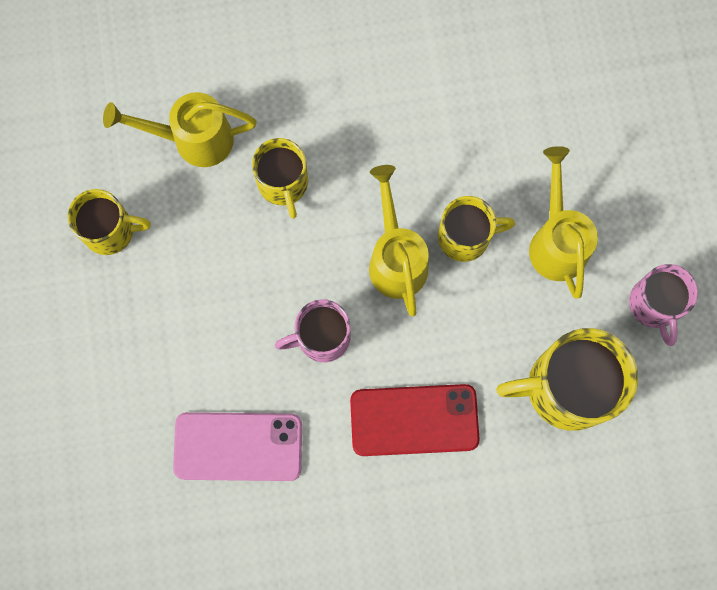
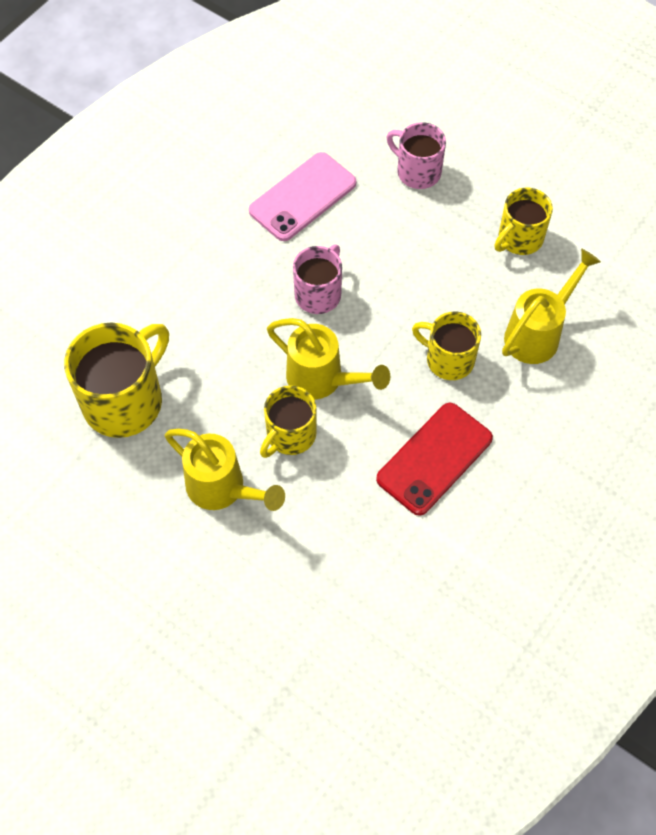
camera: 135 degrees right, 15 degrees down
red phone [350,384,480,456] -> red phone moved to [376,403,493,516]
pink mug [629,264,698,346] -> pink mug moved to [387,122,446,189]

